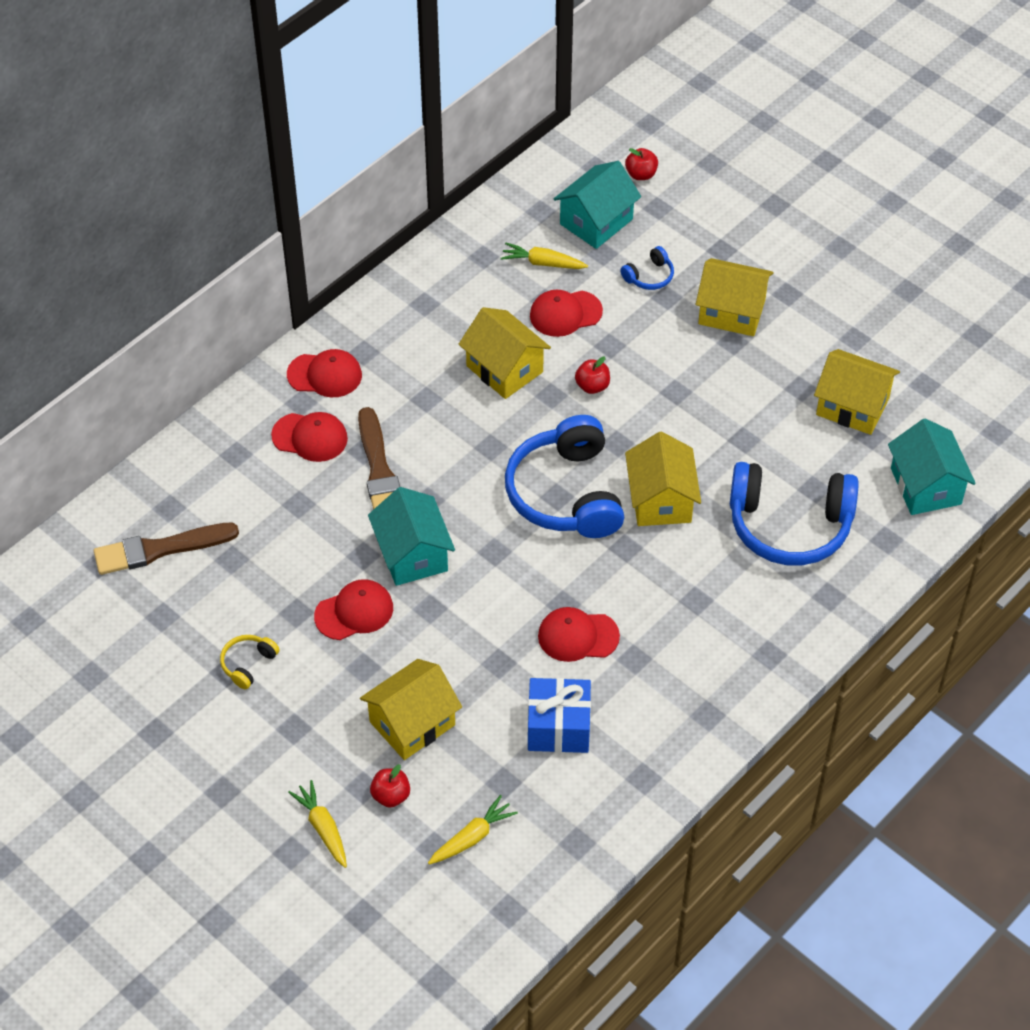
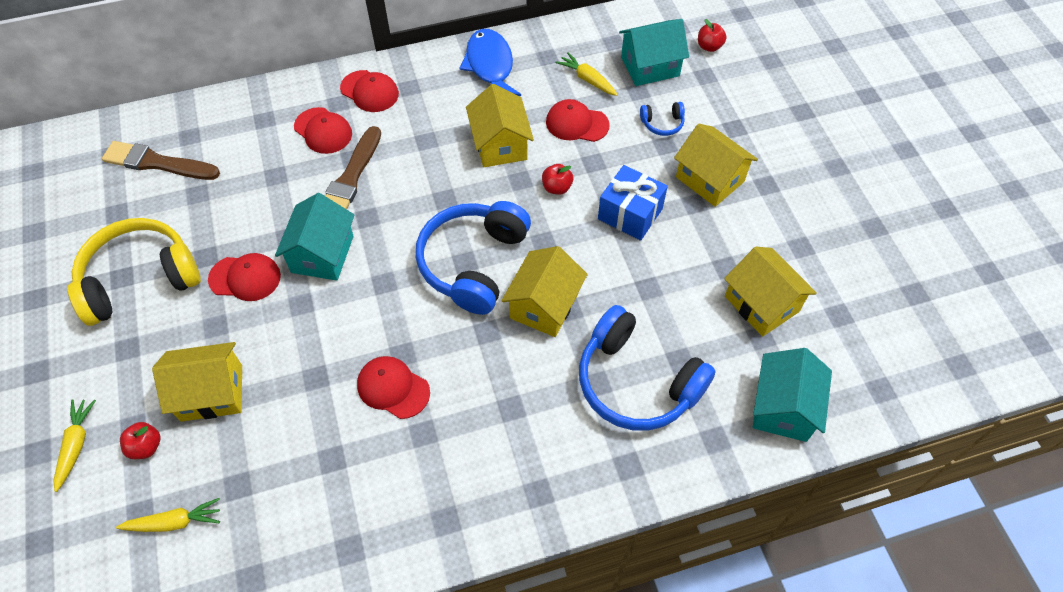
camera: 30 degrees right, 5 degrees up
yellow headphones [220,635,280,689] -> yellow headphones [68,218,201,326], size x2.37
blue gift [528,678,591,753] -> blue gift moved to [598,165,668,241]
none -> blue fish [459,29,521,96]

